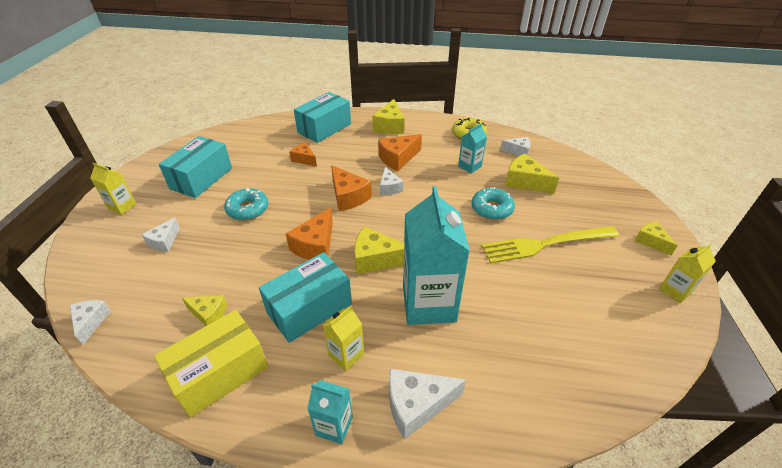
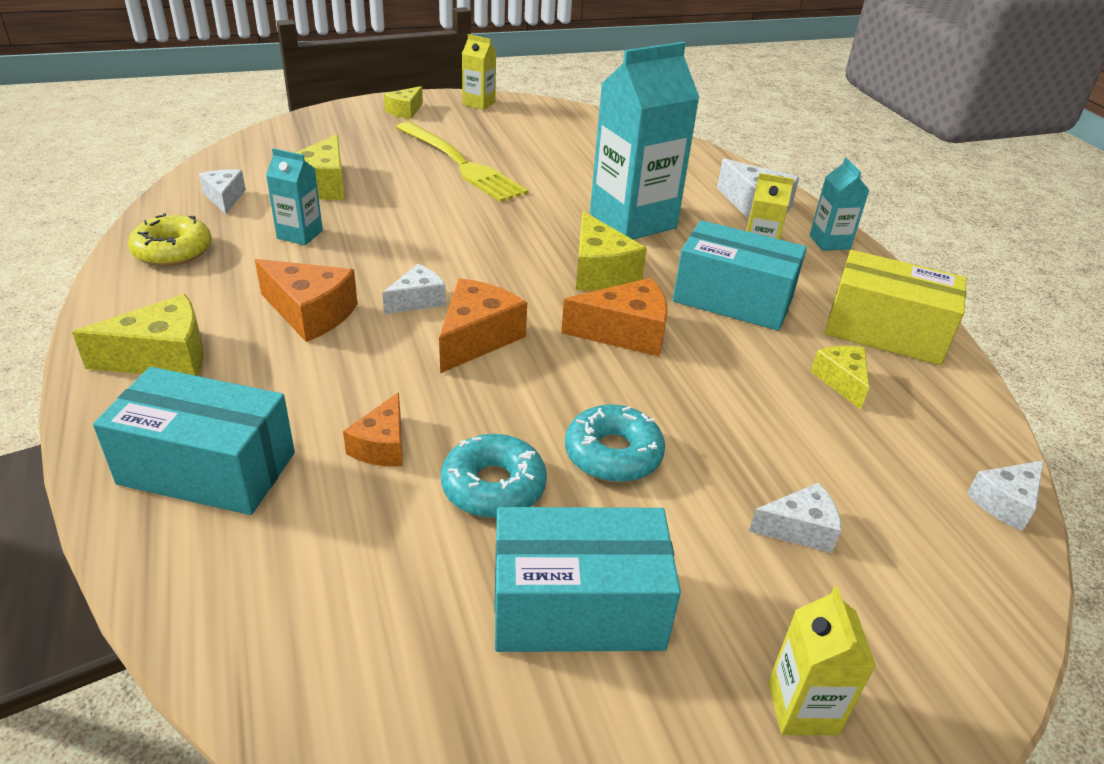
camera: 120 degrees left, 5 degrees down
turquoise donut [472,187,515,220] -> turquoise donut moved to [441,434,547,518]

